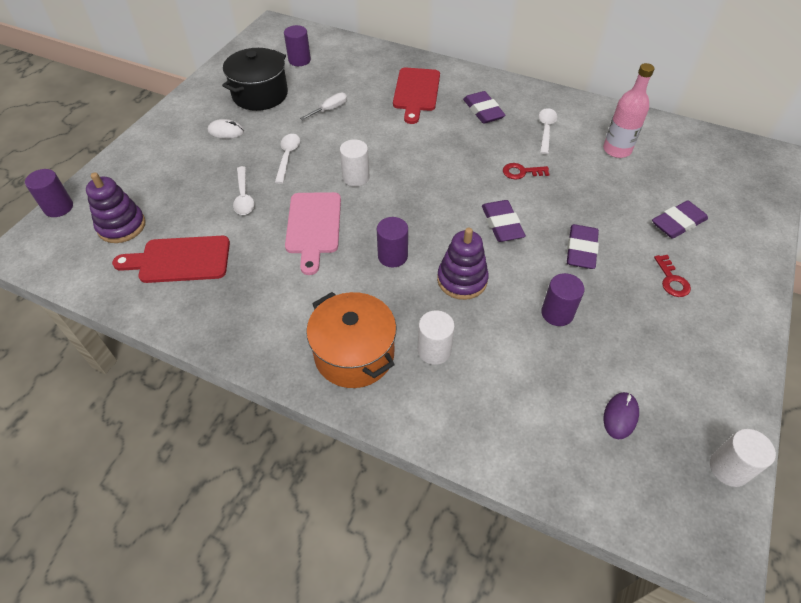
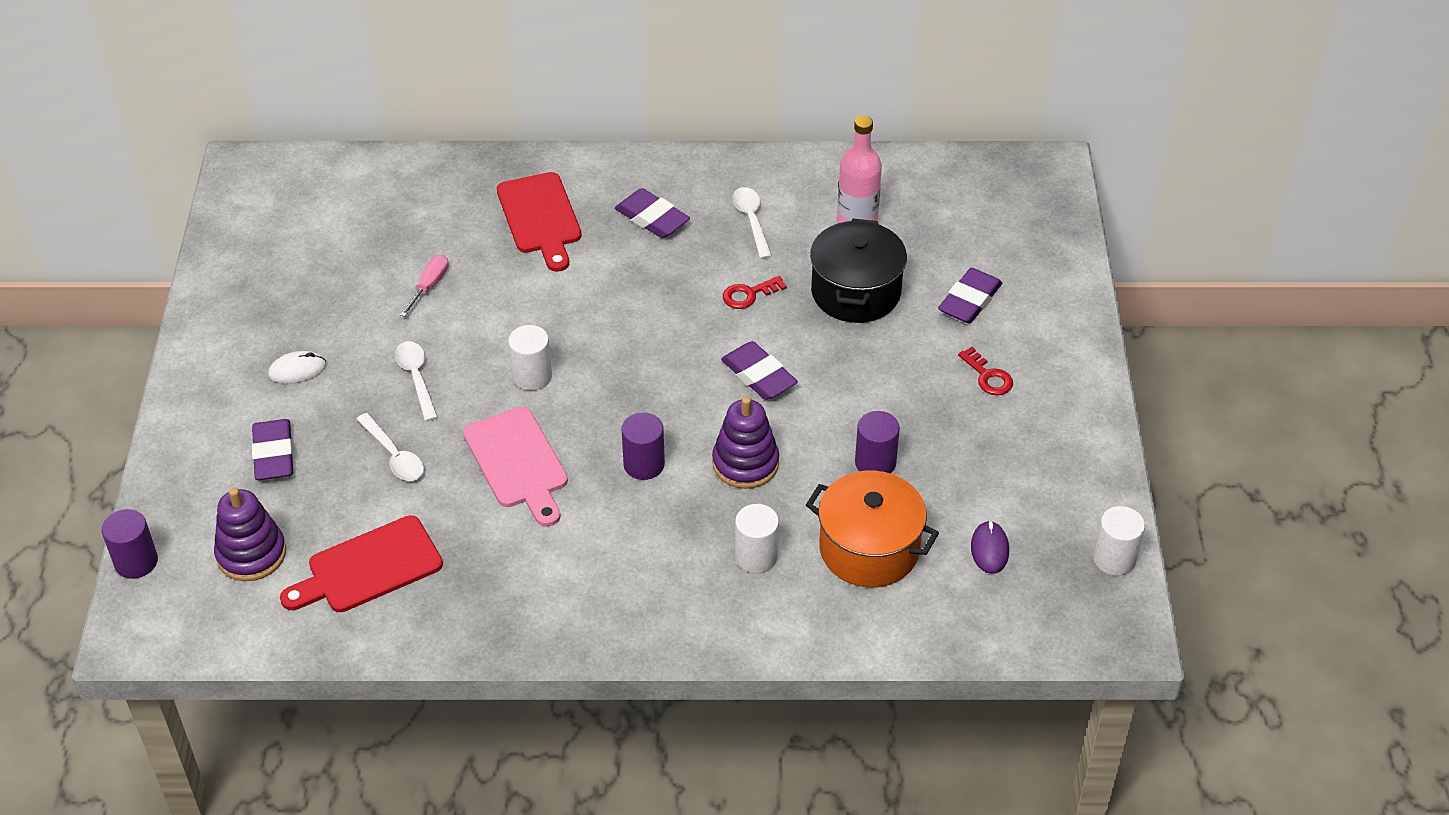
camera: 25 degrees left, 5 degrees down
black pot [222,48,288,111] -> black pot moved to [810,218,907,323]
purple cylinder [284,25,311,66] -> none
white screwdriver [300,92,347,120] -> pink screwdriver [400,255,449,317]
orange pot [306,292,397,388] -> orange pot moved to [806,471,939,587]
purple eraser [567,224,599,269] -> purple eraser moved to [252,419,293,480]

